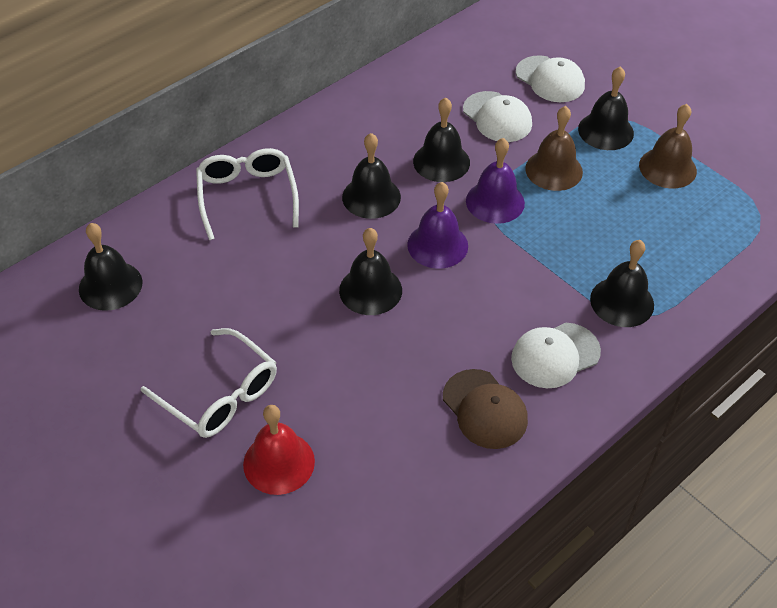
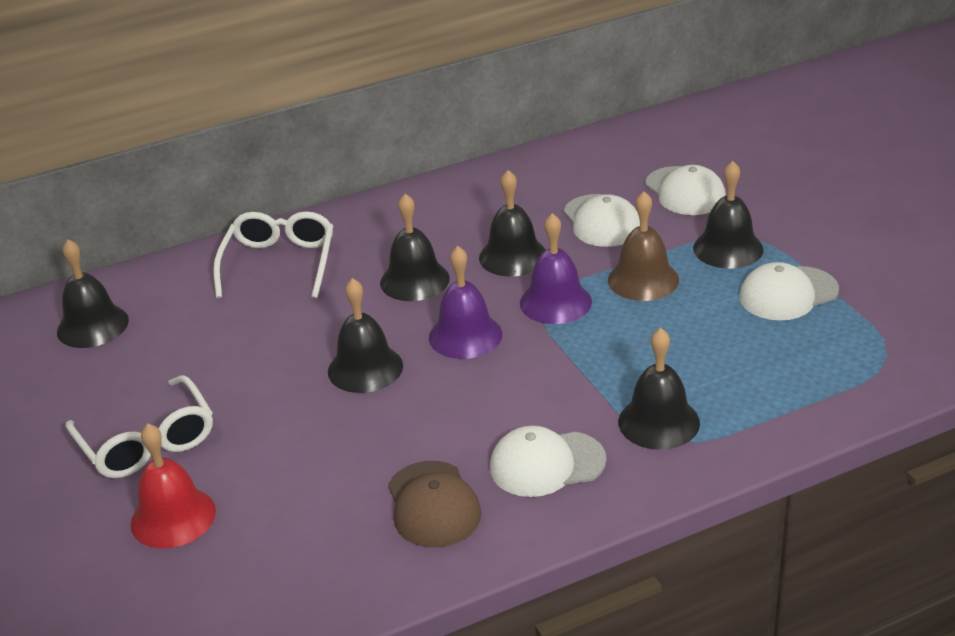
camera: 20 degrees right, 15 degrees down
brown bell [639,104,697,189] -> white cap [739,262,839,321]

